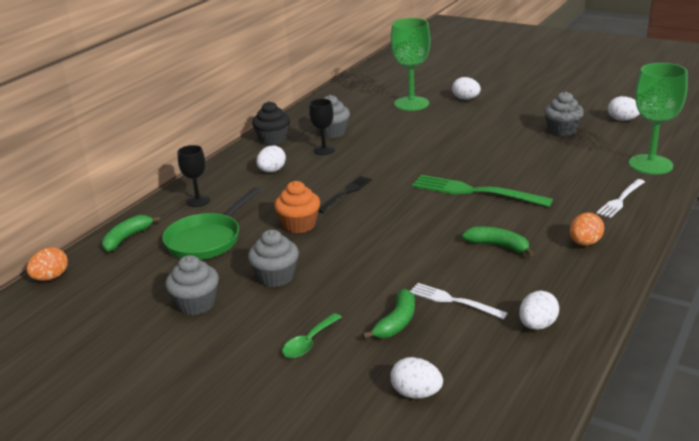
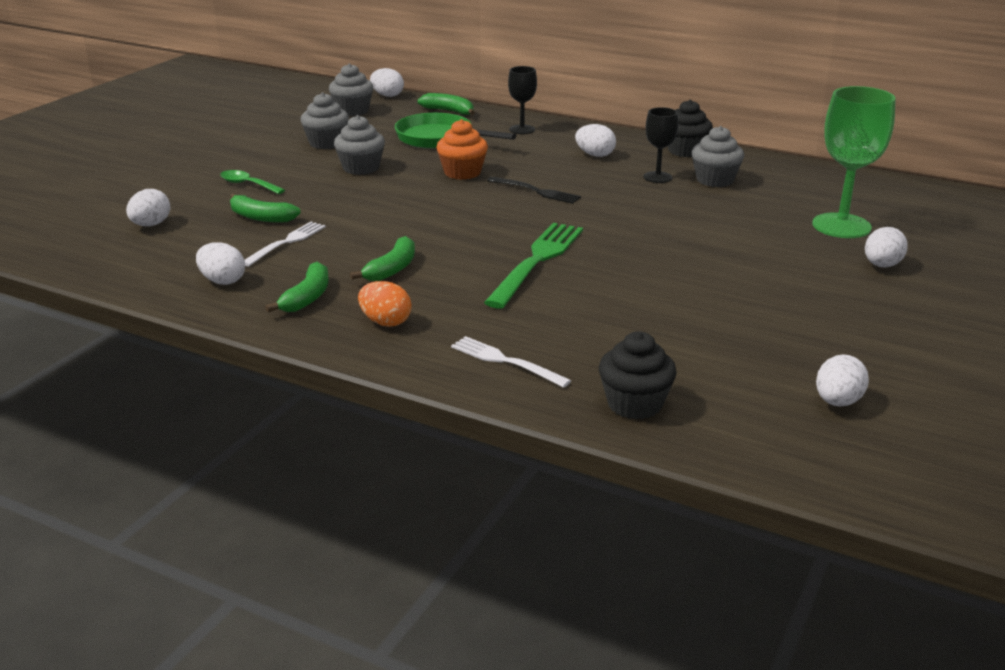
camera: 85 degrees right, 0 degrees up
orange egg [26,247,68,281] -> white egg [370,68,404,97]
grey cupcake [544,91,584,136] -> grey cupcake moved to [329,63,373,116]
green goblet [629,63,688,175] -> black cupcake [599,331,677,420]
none -> green banana [265,262,329,312]

